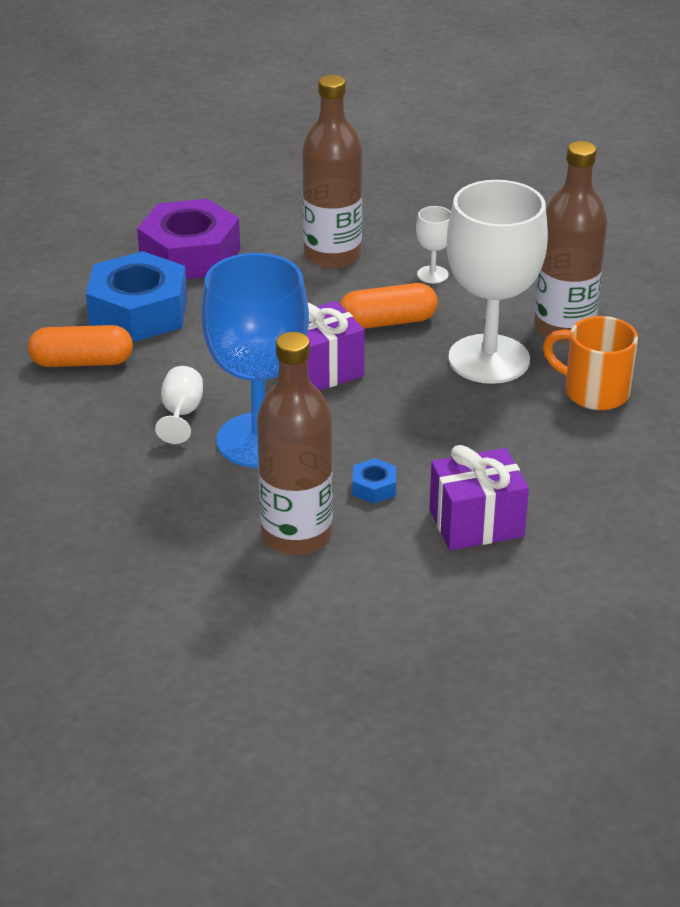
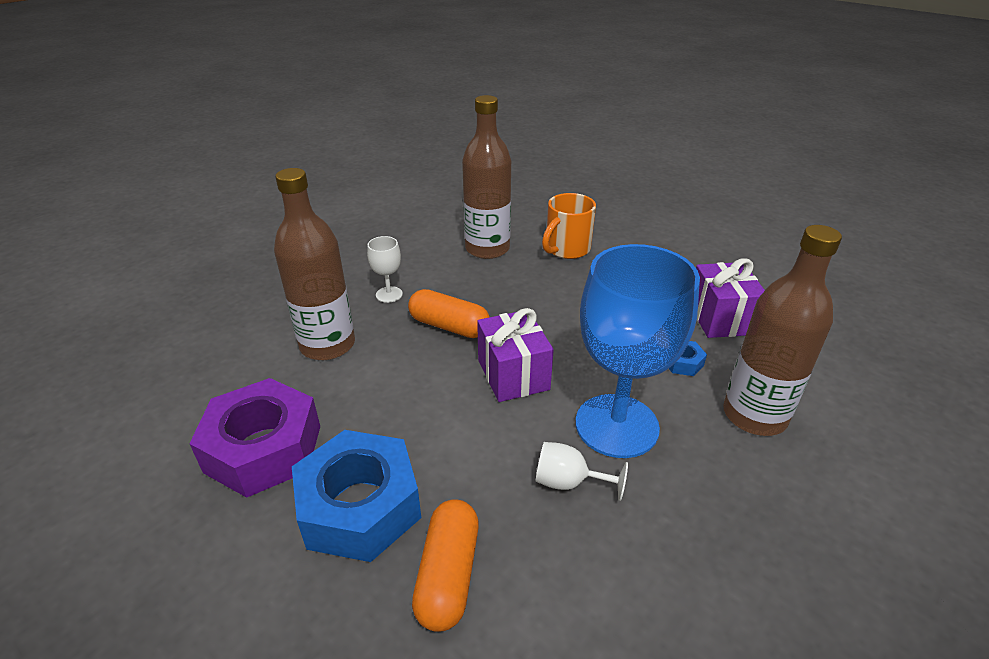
camera: 80 degrees left, 0 degrees up
orange capsule [340,283,438,329] -> orange capsule turned 60 degrees counterclockwise [408,289,490,338]
white goblet [447,180,548,384] -> none

